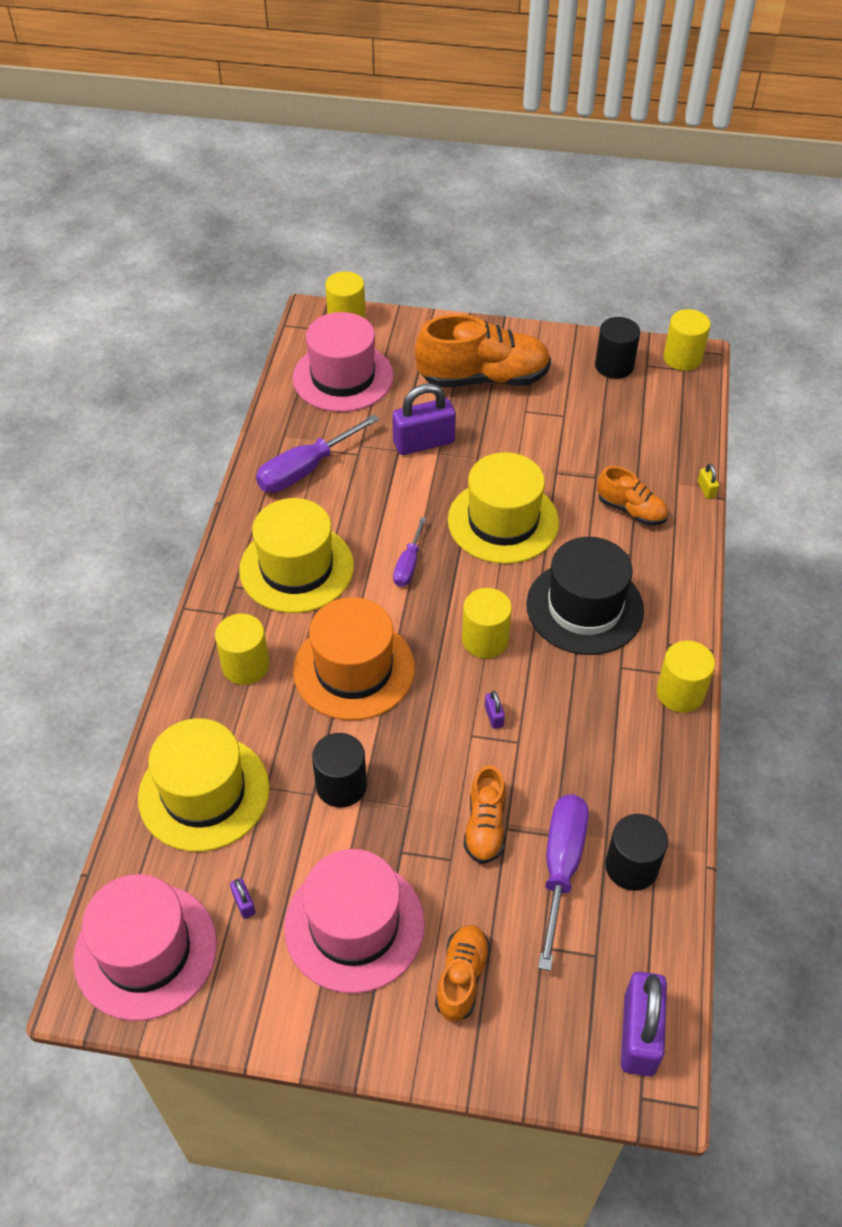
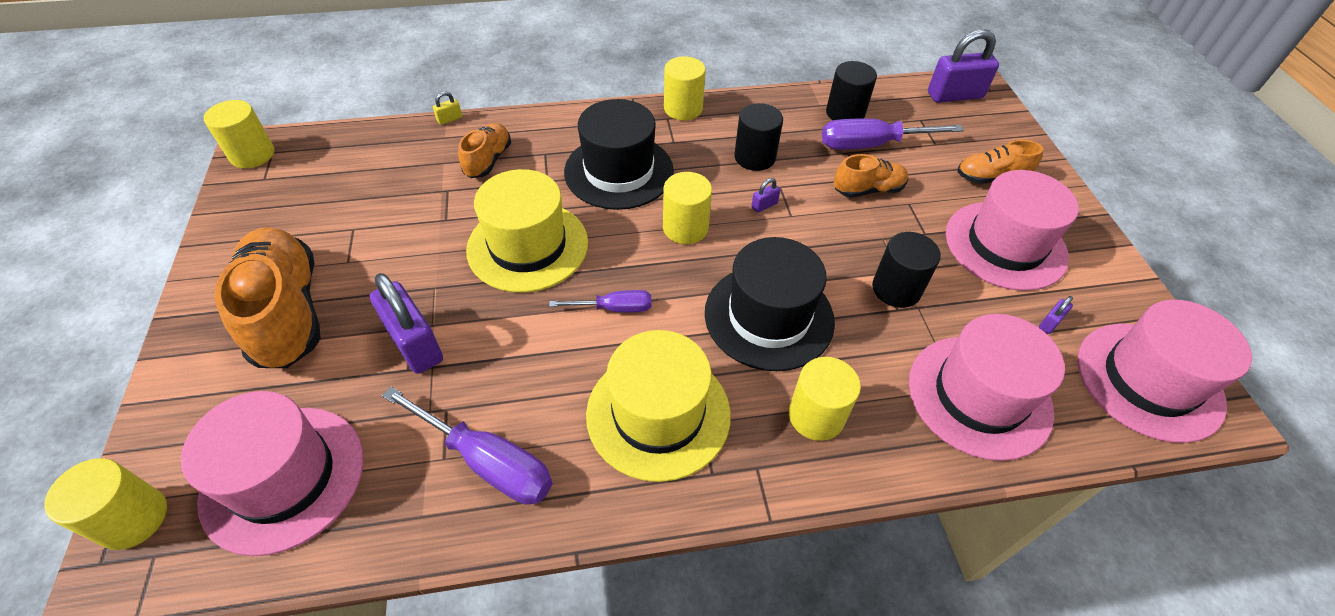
camera: 110 degrees left, 0 degrees up
yellow hat [138,718,270,852] -> pink hat [909,314,1065,461]
orange hat [293,597,415,720] -> black hat [705,237,835,371]
black cylinder [595,317,640,379] -> black cylinder moved to [734,103,783,171]

